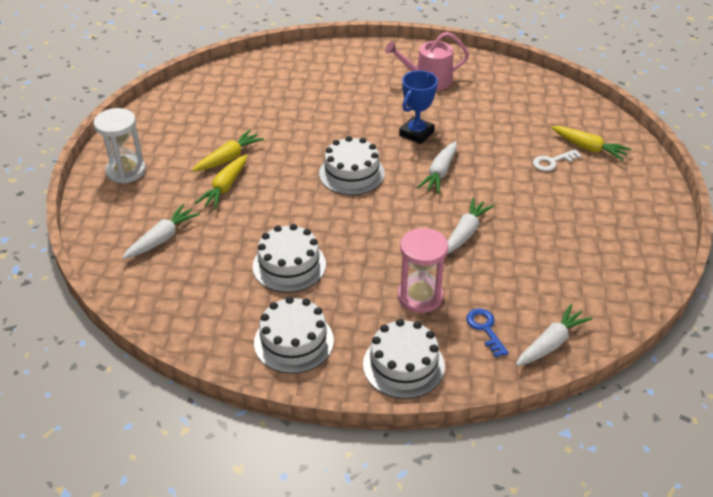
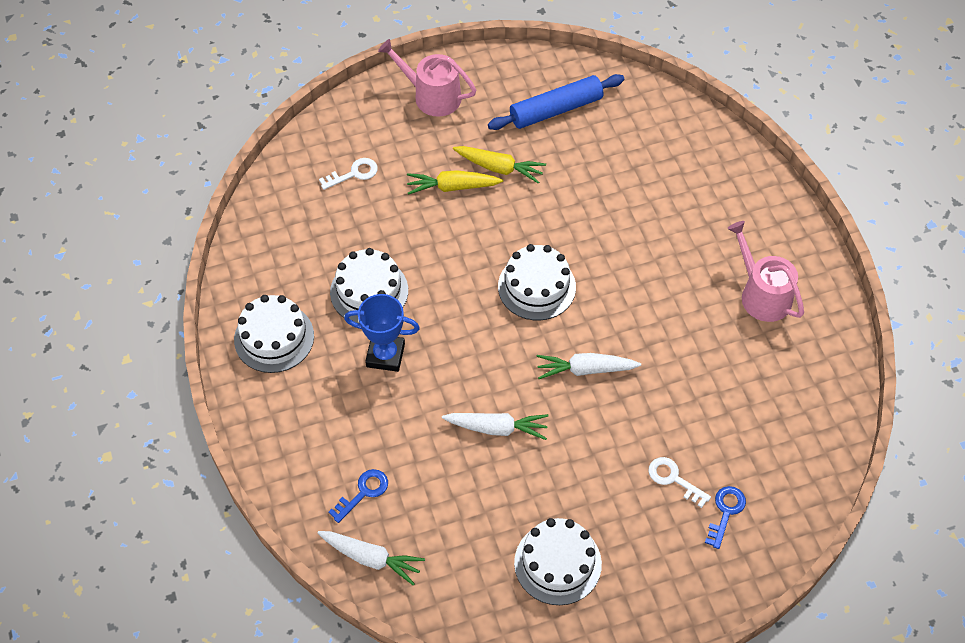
camera: 65 degrees right, 15 degrees up
white hourglass [93,108,146,184] -> pink watering can [378,39,476,117]
white carrot [122,204,200,259] -> white key [319,158,378,190]
white cake [363,319,445,399] -> white cake moved to [514,518,602,605]
pink hourglass [398,228,448,313] -> none
blue trophy [399,70,438,144] -> blue trophy moved to [344,294,420,372]
yellow carrot [551,126,631,161] -> blue key [705,486,746,549]
none -> blue rolling pin [488,74,624,130]

